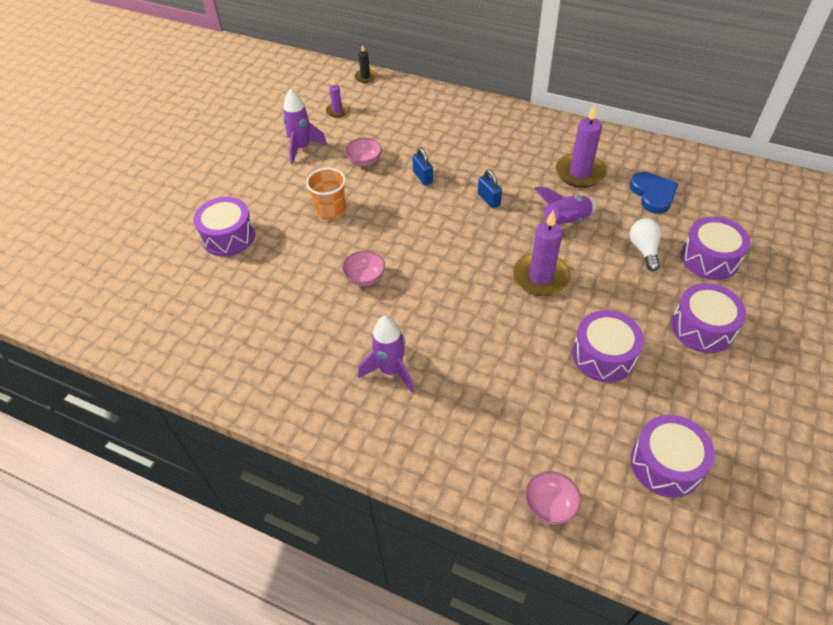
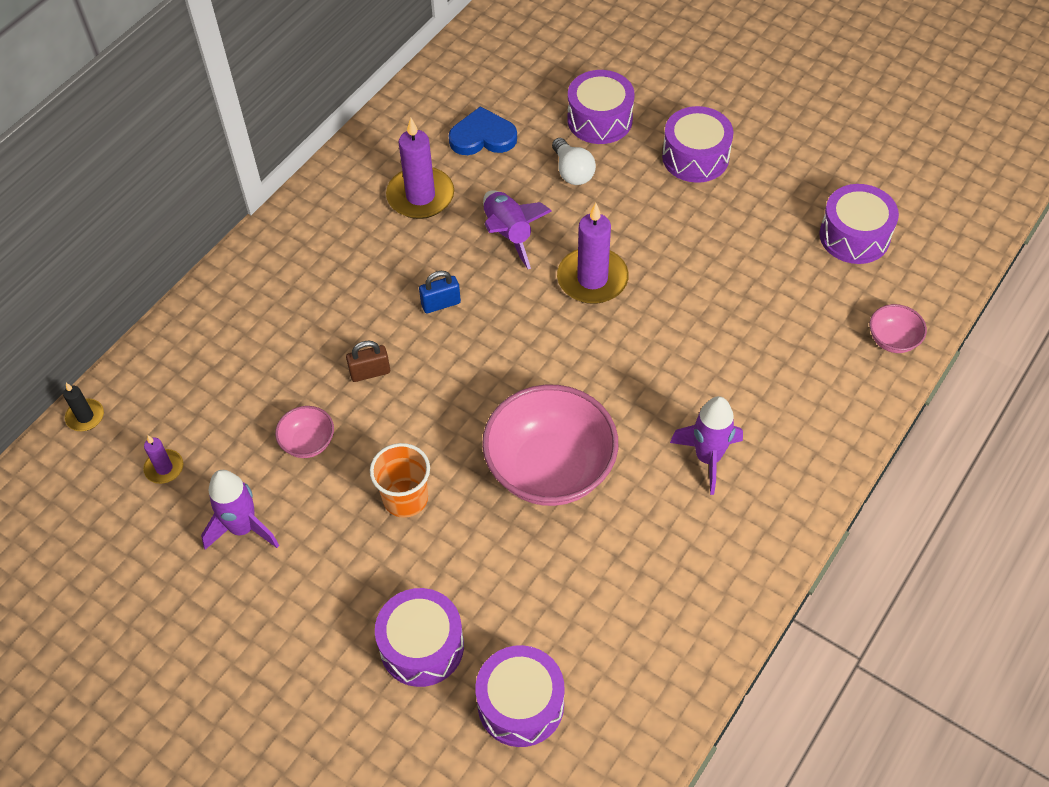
camera: 80 degrees left, 5 degrees up
pink bowl [342,251,385,286] -> pink bowl [482,385,618,506], size x2.24
blue padlock [412,147,433,186] -> brown padlock [346,340,390,382]
purple drum [572,310,644,382] -> purple drum moved to [475,645,565,747]
white light bulb [629,218,662,271] -> white light bulb turned 120 degrees counterclockwise [552,138,596,185]

